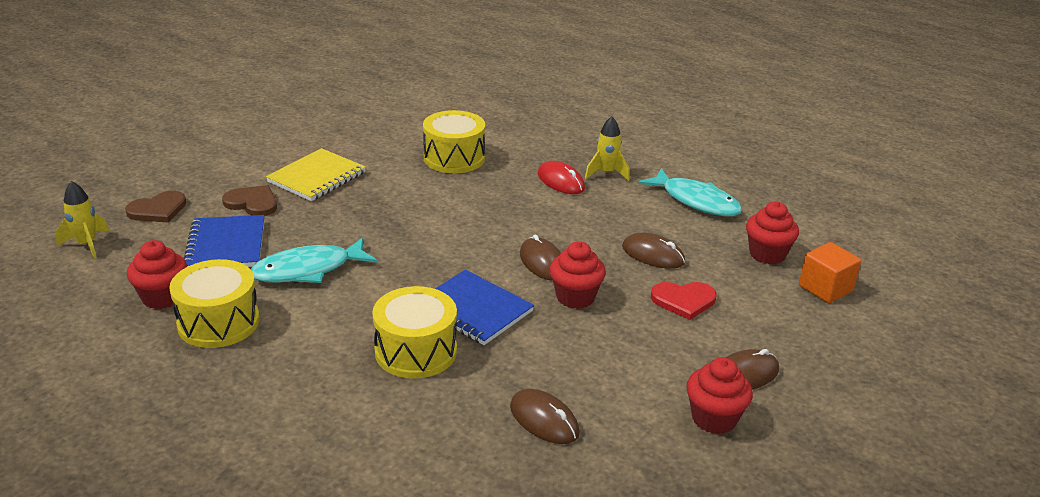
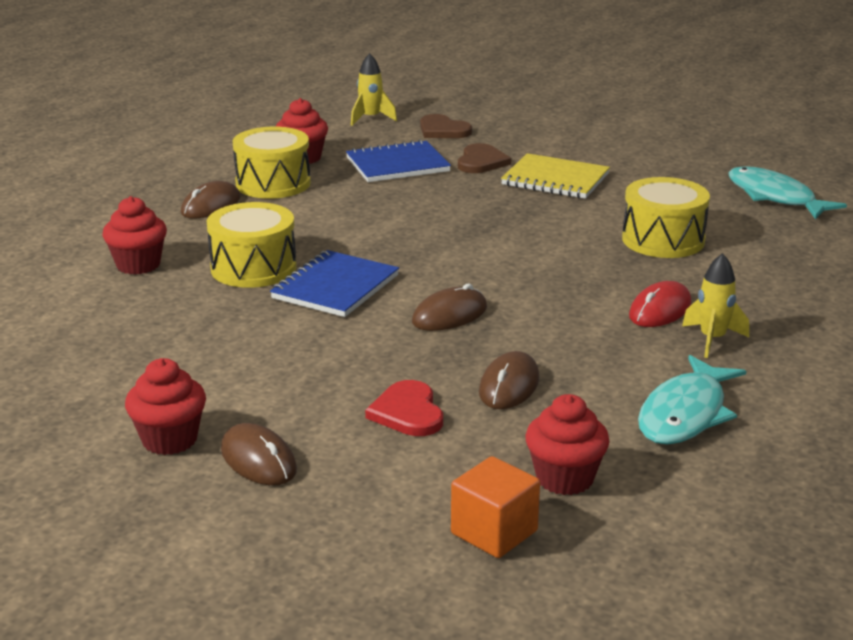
camera: 80 degrees right, 5 degrees down
turquoise fish [250,237,377,283] -> turquoise fish moved to [728,166,847,219]
brown mouse [510,389,580,444] -> brown mouse moved to [181,181,240,218]
red cupcake [550,241,606,309] -> red cupcake moved to [102,196,167,275]

